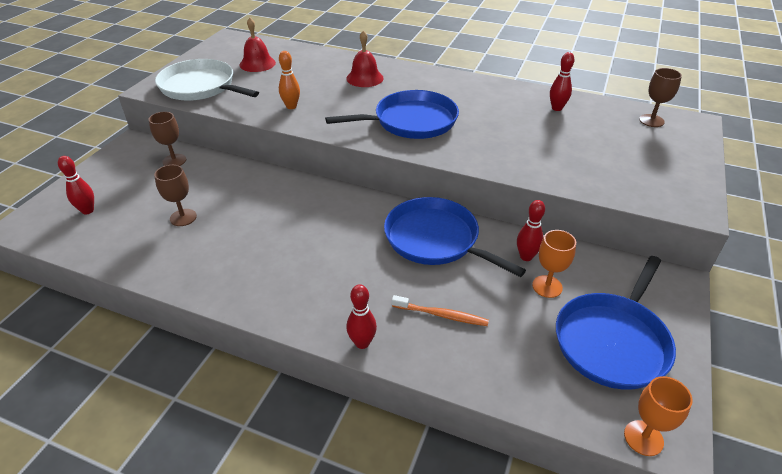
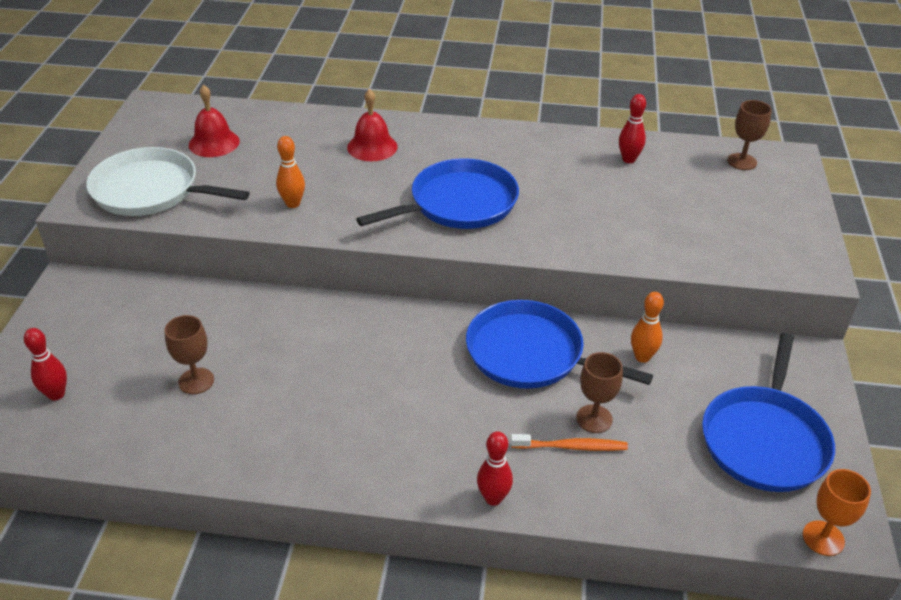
camera: 15 degrees left, 0 degrees up
brown goblet [149,112,186,166] -> brown goblet moved to [576,352,623,433]
red bowling pin [517,200,545,261] -> orange bowling pin [631,292,664,363]
orange goblet [532,230,576,298] -> none

